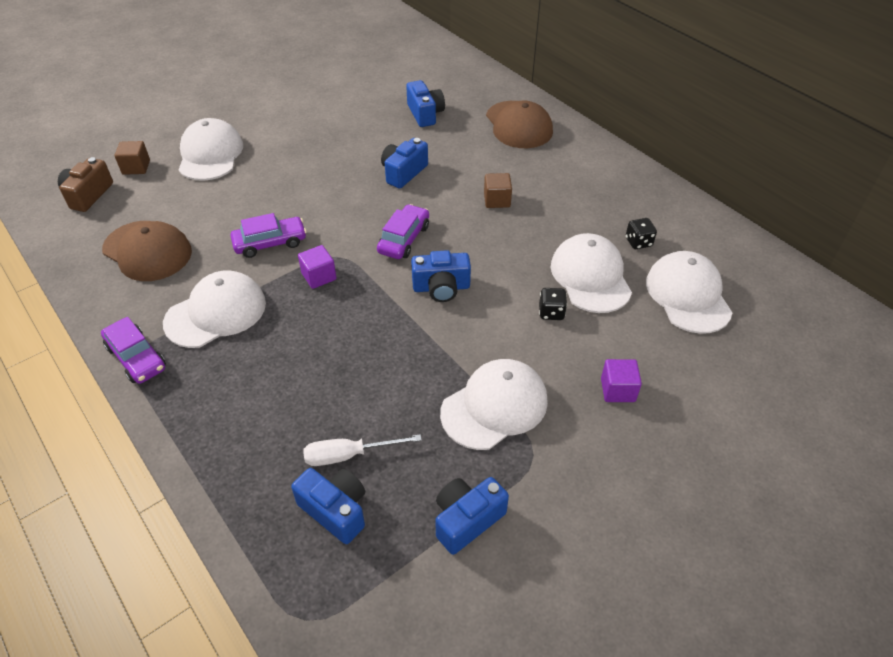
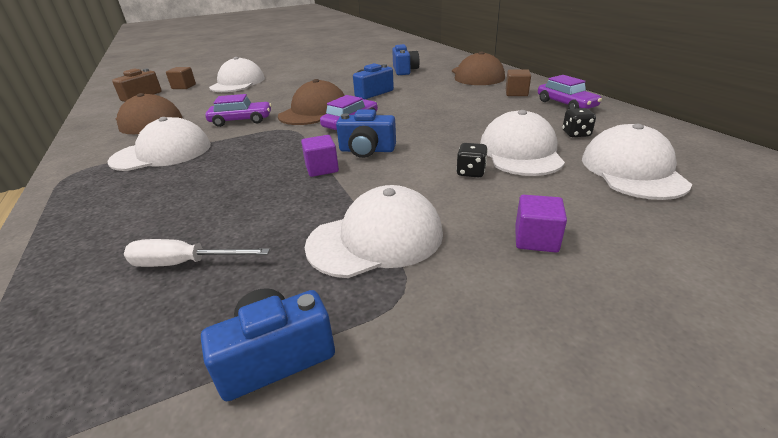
camera: 15 degrees right, 15 degrees down
purple car [101,317,166,384] -> purple car moved to [538,75,602,109]
blue camera [291,468,365,544] -> none
purple cube [298,245,337,289] -> purple cube moved to [301,135,339,177]
brown cube [484,173,512,208] -> brown cube moved to [506,70,531,96]
none -> brown cap [278,79,345,125]

